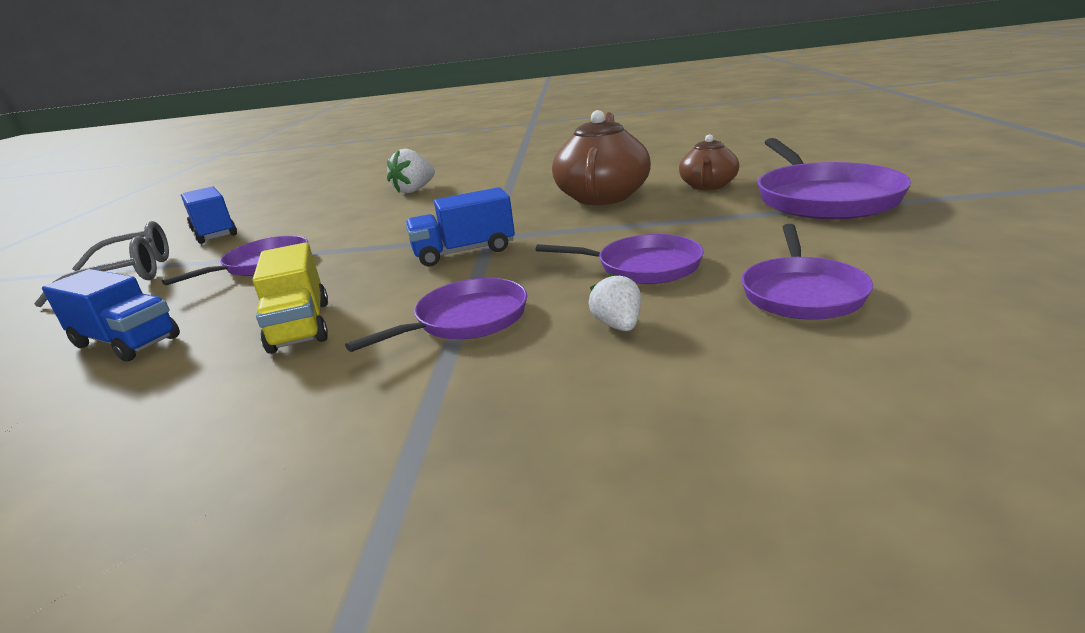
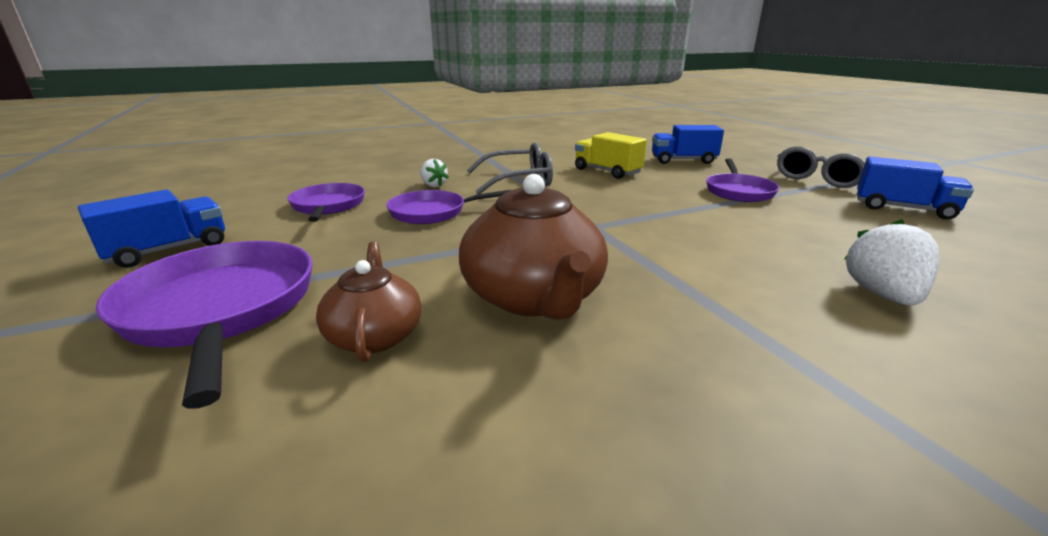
camera: 150 degrees right, 0 degrees up
purple pan [345,278,527,352] -> grey glasses [467,142,553,194]
blue truck [405,187,515,266] -> blue truck moved to [78,190,225,268]

